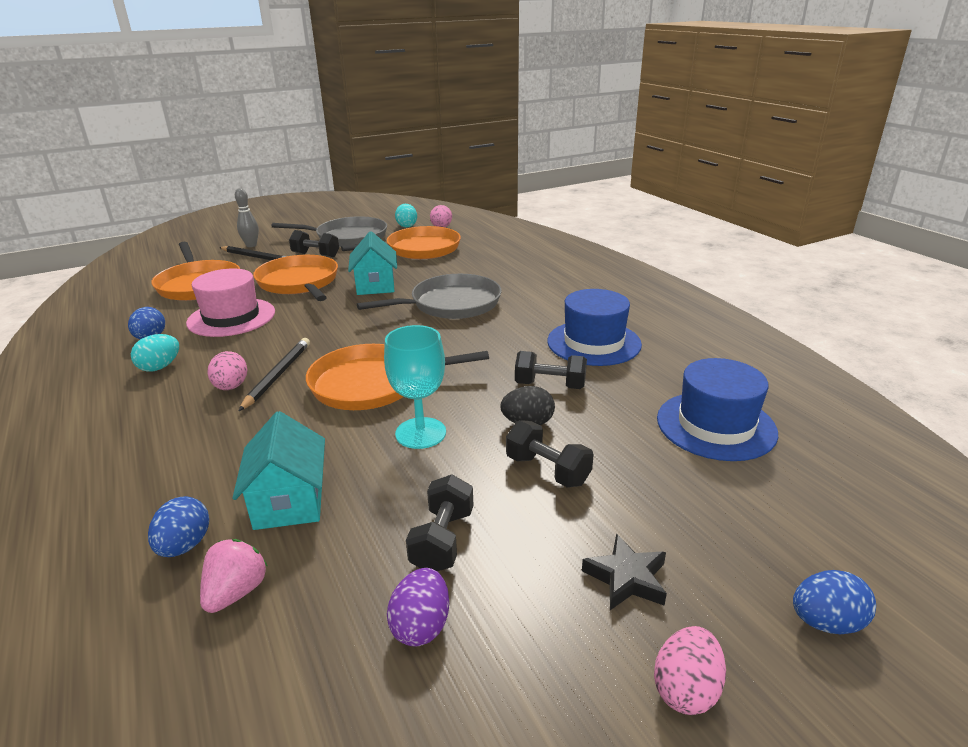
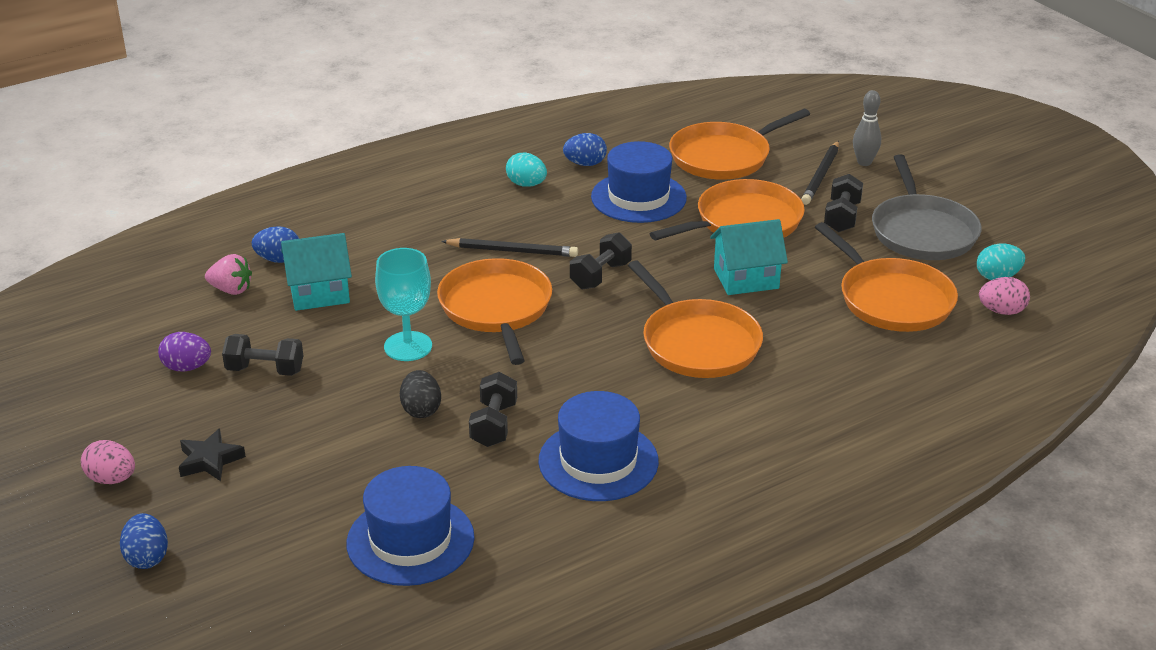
camera: 85 degrees right, 5 degrees up
pink hat [186,269,275,337] -> blue hat [591,141,687,223]
pink egg [208,351,247,390] -> none
grey pan [357,274,502,319] -> orange pan [628,260,763,378]
black dumbbell [506,420,594,488] -> black dumbbell moved to [570,232,632,290]

